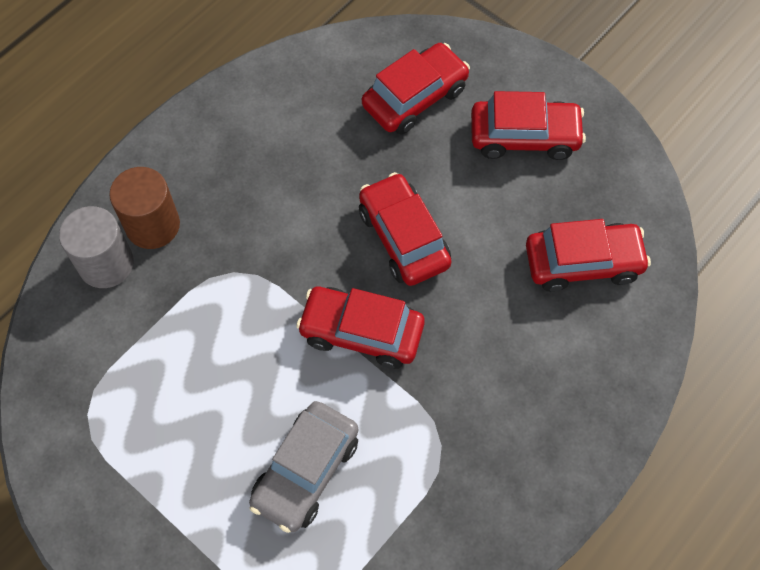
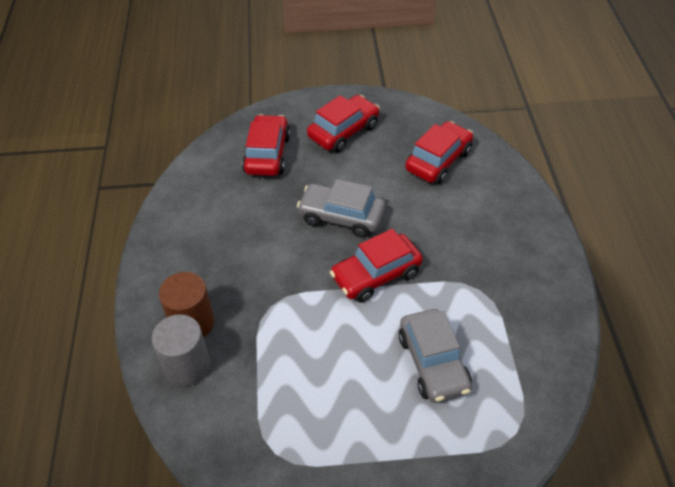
camera: 45 degrees left, 15 degrees down
red car [359,172,452,286] -> grey car [297,179,386,238]

